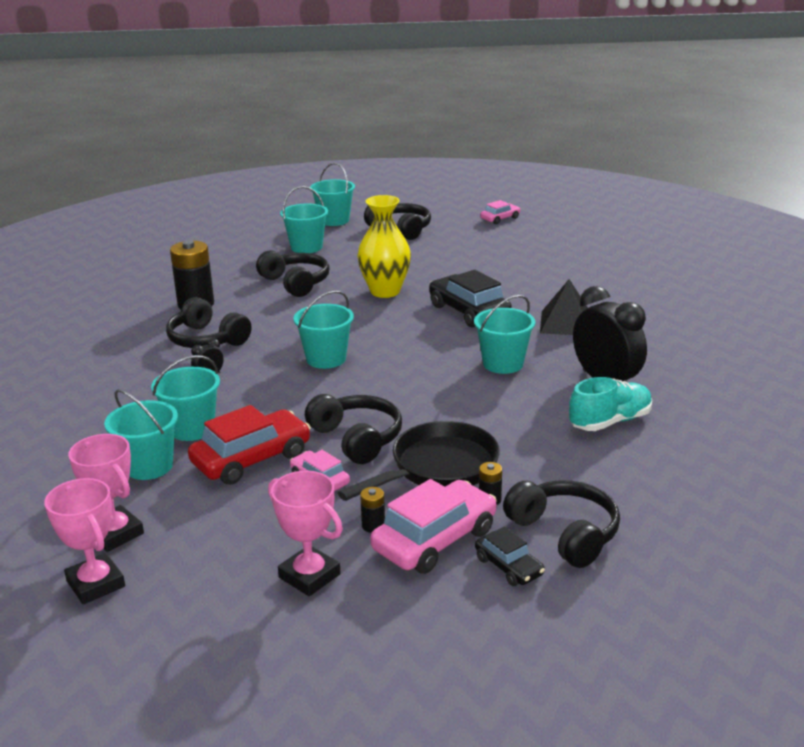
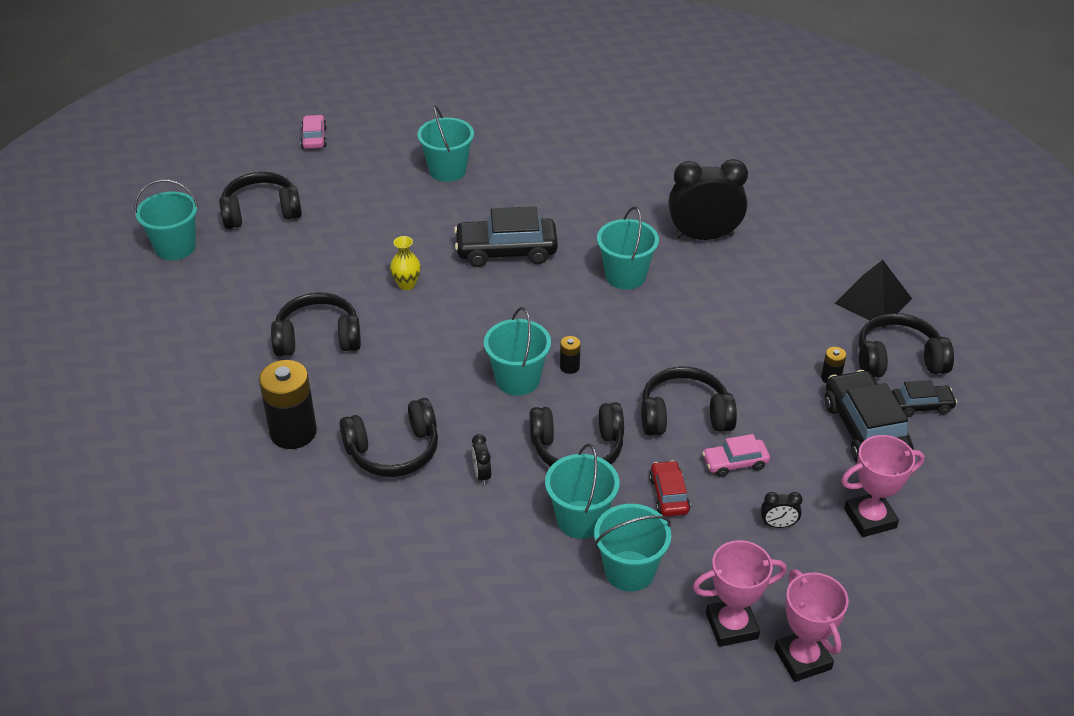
camera: 60 degrees left, 15 degrees up
pink trophy [44,478,125,604] -> pink trophy turned 75 degrees clockwise [774,569,849,682]
red car [188,405,311,485] -> red car [649,460,690,517], size x0.54
turquoise bucket [280,186,328,253] -> turquoise bucket moved to [417,106,474,182]
black pan [338,421,500,501] -> none
yellow vase [357,195,411,298] -> yellow vase [390,236,421,290], size x0.49
black battery [360,487,385,533] -> black battery moved to [560,336,581,374]
pink car [370,479,497,574] -> black car [825,370,914,462]
black pyramid [540,279,588,335] -> black pyramid moved to [834,260,912,328]
turquoise shoe [569,377,652,431] -> none
none -> black headphones [529,402,624,467]
none -> black clock [761,492,802,528]

